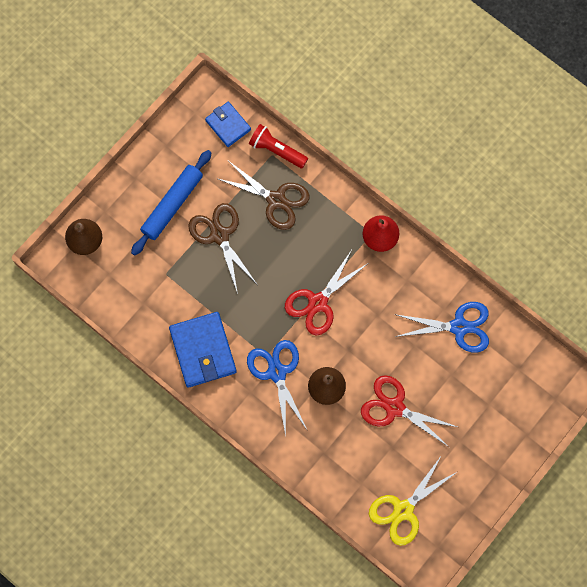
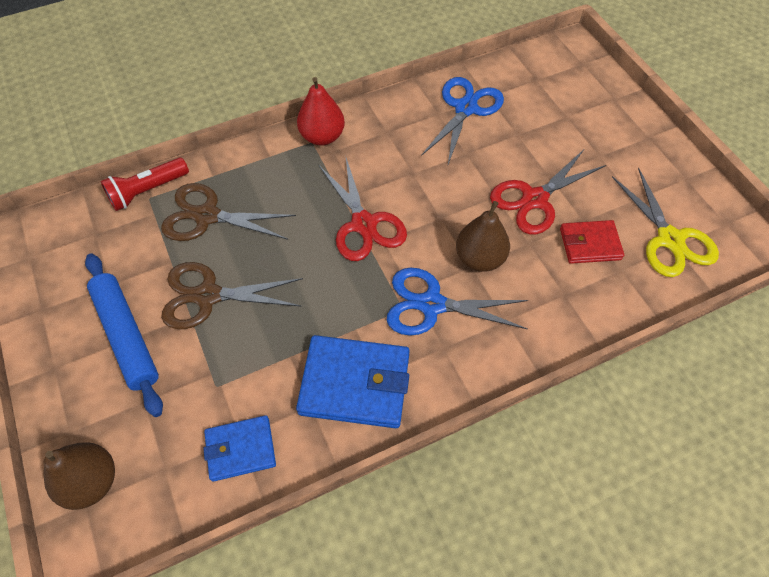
camera: 65 degrees left, 15 degrees down
blue wallet [205,102,251,147] -> blue wallet moved to [203,415,276,482]
brown scissors [216,161,310,230] -> brown scissors turned 135 degrees counterclockwise [161,183,296,241]
none -> red wallet [560,220,624,264]

